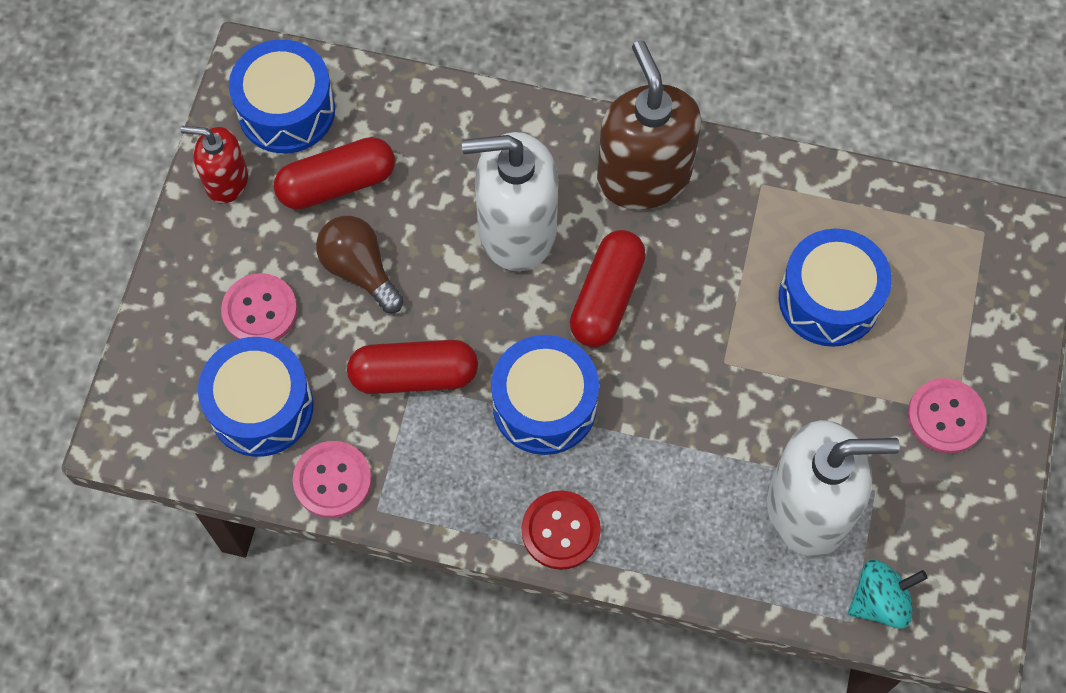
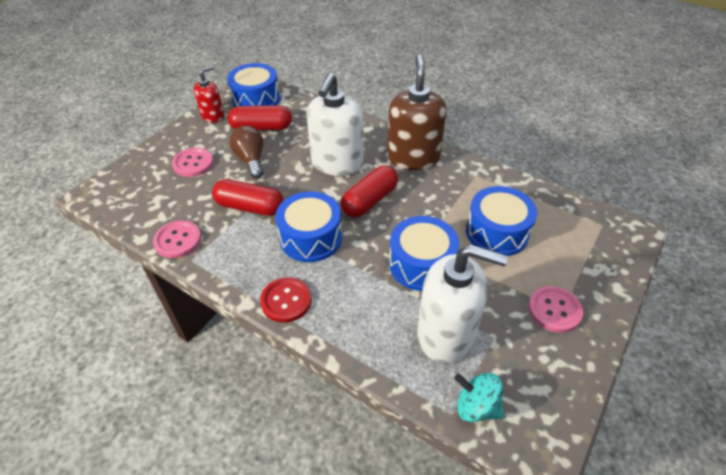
camera: 20 degrees right, 20 degrees down
red soap dispenser [181,126,248,203] -> red soap dispenser turned 105 degrees clockwise [194,66,224,123]
blue drum [198,337,313,457] -> blue drum moved to [389,216,459,291]
white soap dispenser [462,132,558,271] -> white soap dispenser turned 90 degrees counterclockwise [307,73,364,176]
turquoise spinning top [848,560,928,629] -> turquoise spinning top turned 150 degrees counterclockwise [454,373,504,422]

